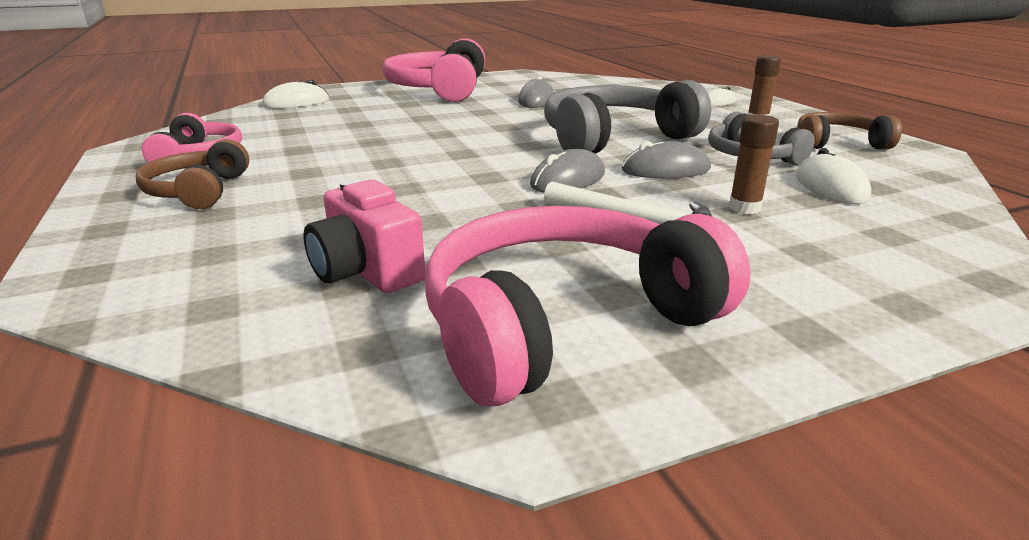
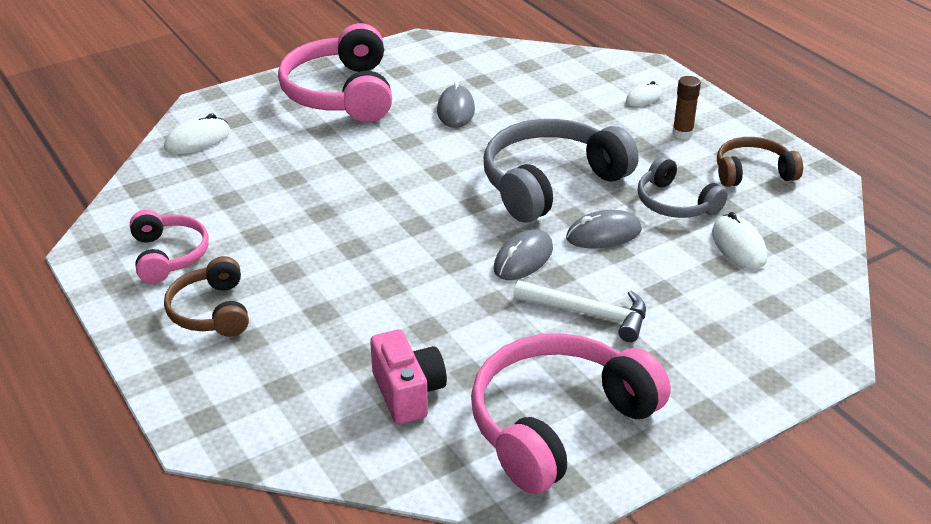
camera: 10 degrees left, 10 degrees up
pink camera [304,179,425,293] -> pink camera turned 150 degrees counterclockwise [370,330,447,424]
brown glue stick [729,115,779,214] -> none

